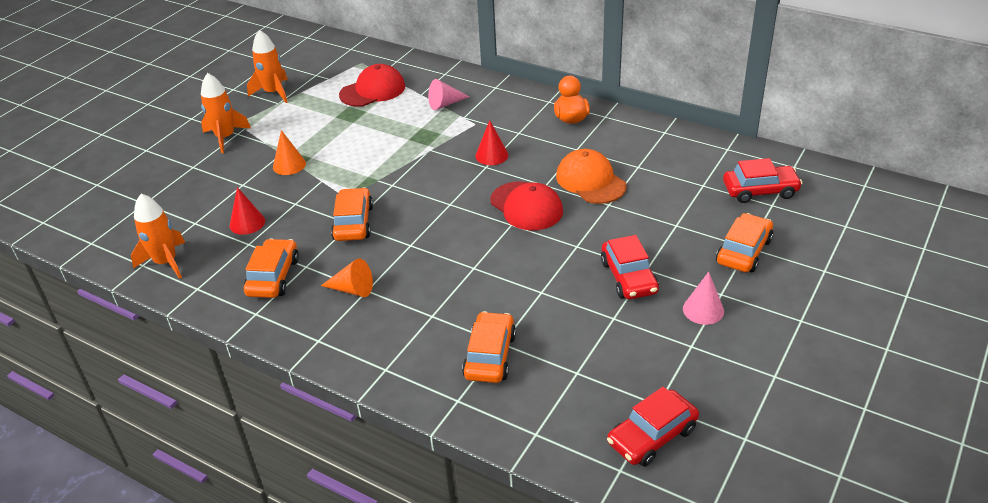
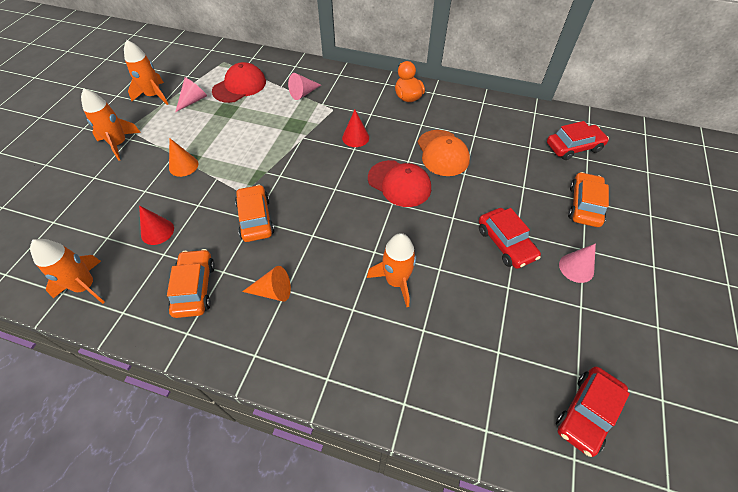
camera: 15 degrees left, 15 degrees up
orange car [462,311,516,383] -> none
orange cap [556,149,627,204] -> orange cap turned 150 degrees counterclockwise [417,130,470,176]
none -> pink cone [176,77,207,112]
none -> orange rocket [367,233,416,307]

